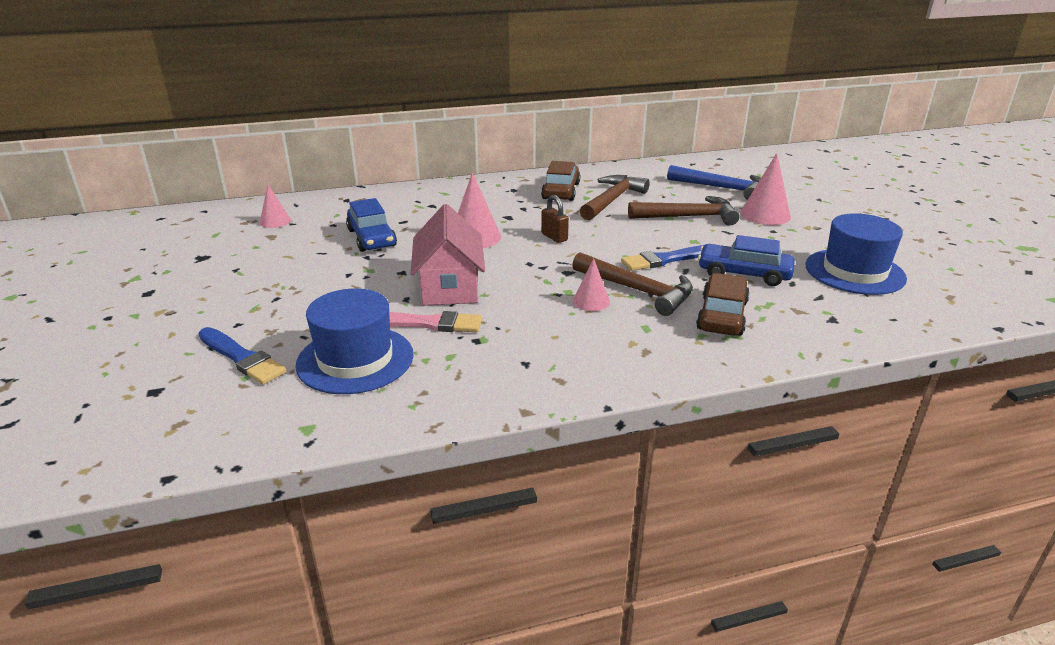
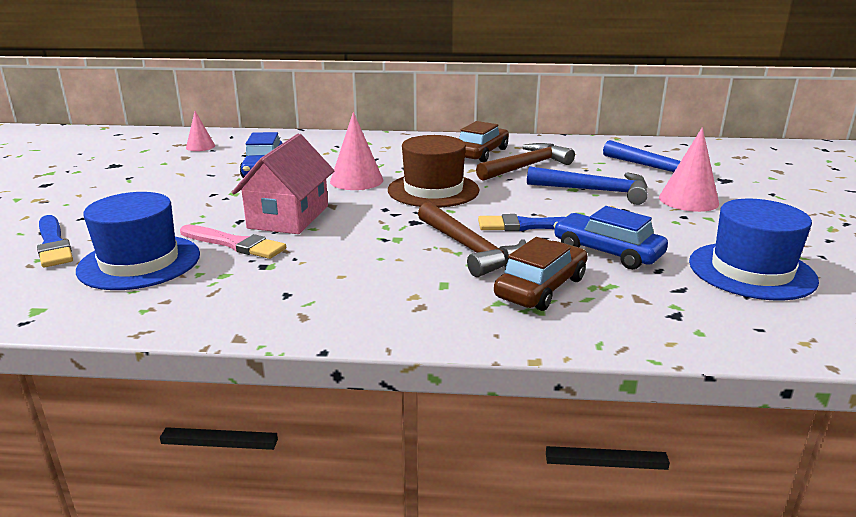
camera: 20 degrees right, 5 degrees down
brown padlock [541,195,569,243] -> brown hat [388,135,480,207]
pink cone [573,258,610,311] -> none
brown hammer [628,196,740,226] -> blue hammer [527,167,647,205]

